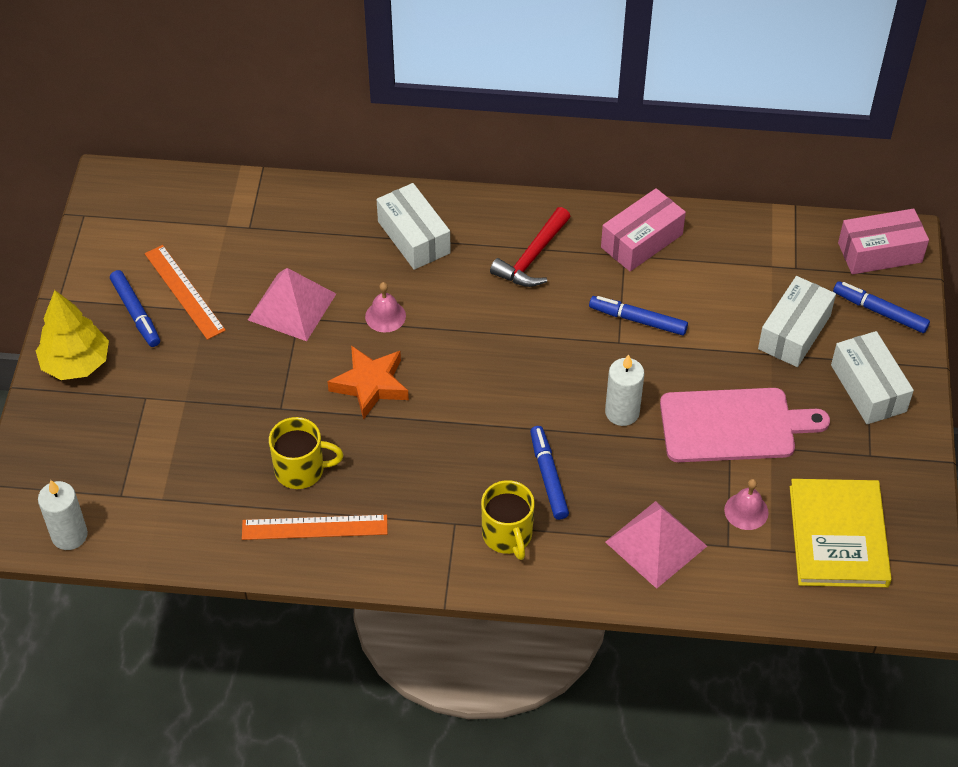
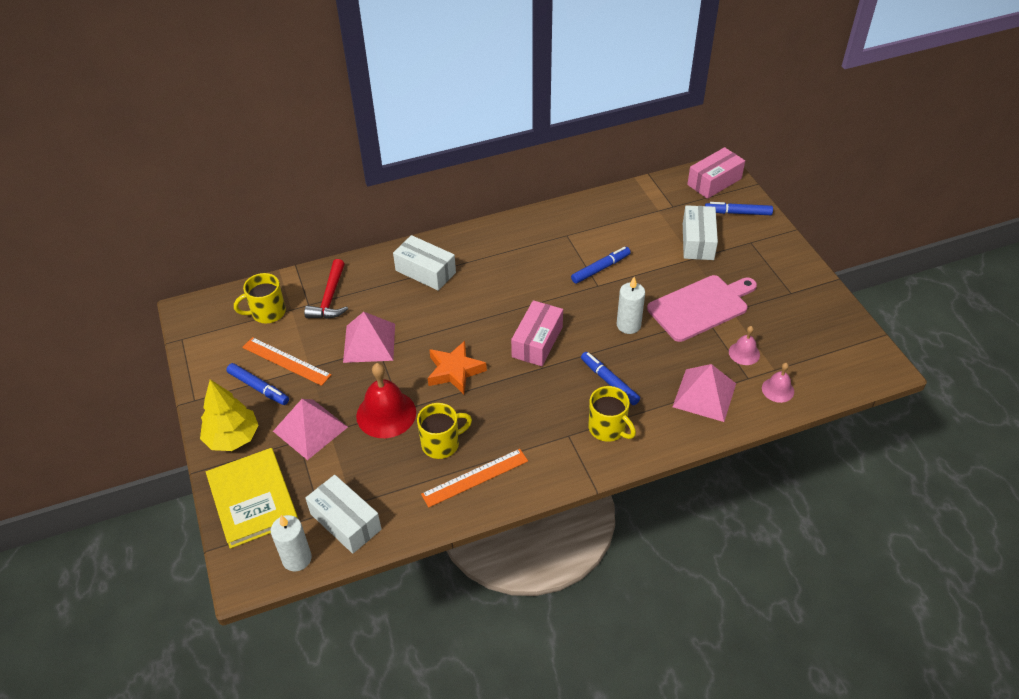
camera: 25 degrees left, 5 degrees down
pink bell [365,282,406,332] -> pink bell moved to [762,363,794,403]
red hammer [490,207,571,287] -> red hammer moved to [304,259,348,319]
blue marker [589,296,688,336] -> blue marker turned 150 degrees clockwise [571,247,631,284]
pink box [601,188,686,271] -> pink box moved to [511,300,563,366]
yellow book [790,479,892,587] -> yellow book moved to [206,448,298,549]
white box [831,331,914,424] -> white box moved to [305,475,382,554]
none -> yellow mug [234,273,286,323]
none -> pink pyramid [273,399,348,460]
none -> red bell [356,363,416,438]

